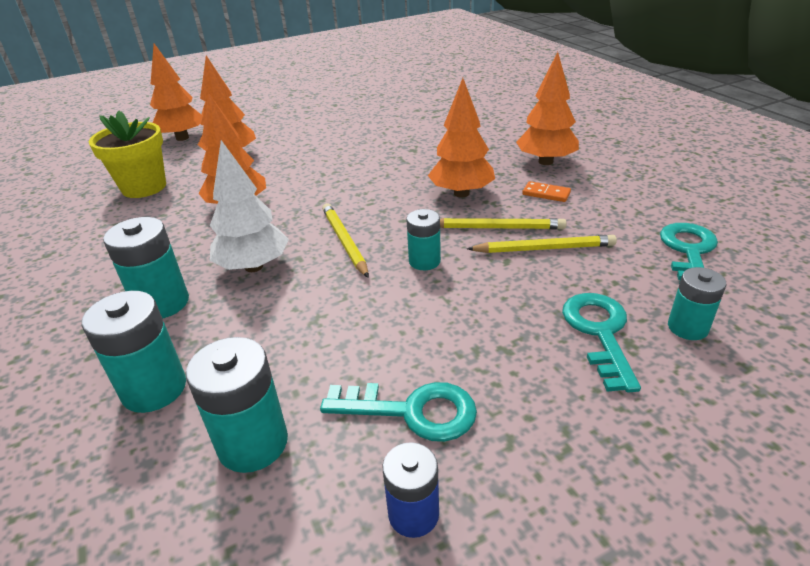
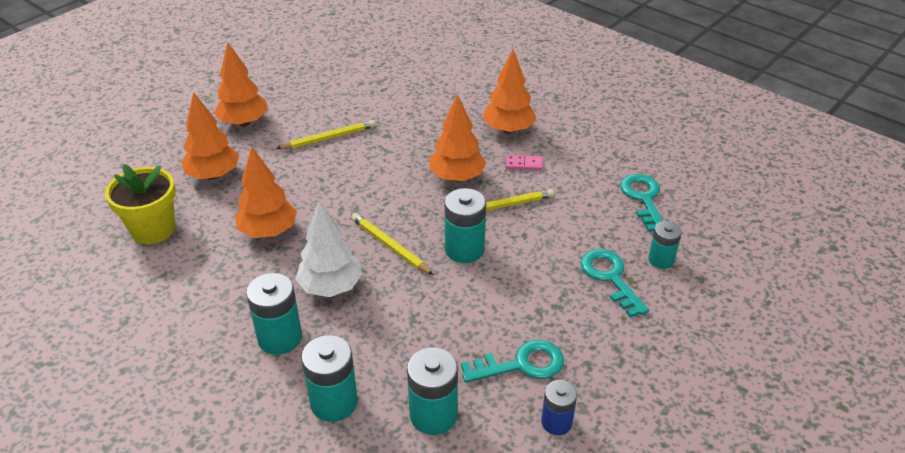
camera: 25 degrees left, 5 degrees up
orange tree [150,44,201,141] -> orange tree moved to [214,42,268,126]
turquoise battery [406,209,441,270] -> turquoise battery [445,188,486,263], size x1.56
yellow pencil [467,235,617,253] -> yellow pencil moved to [276,120,376,149]
orange domino [522,181,571,202] -> pink domino [506,155,543,170]

